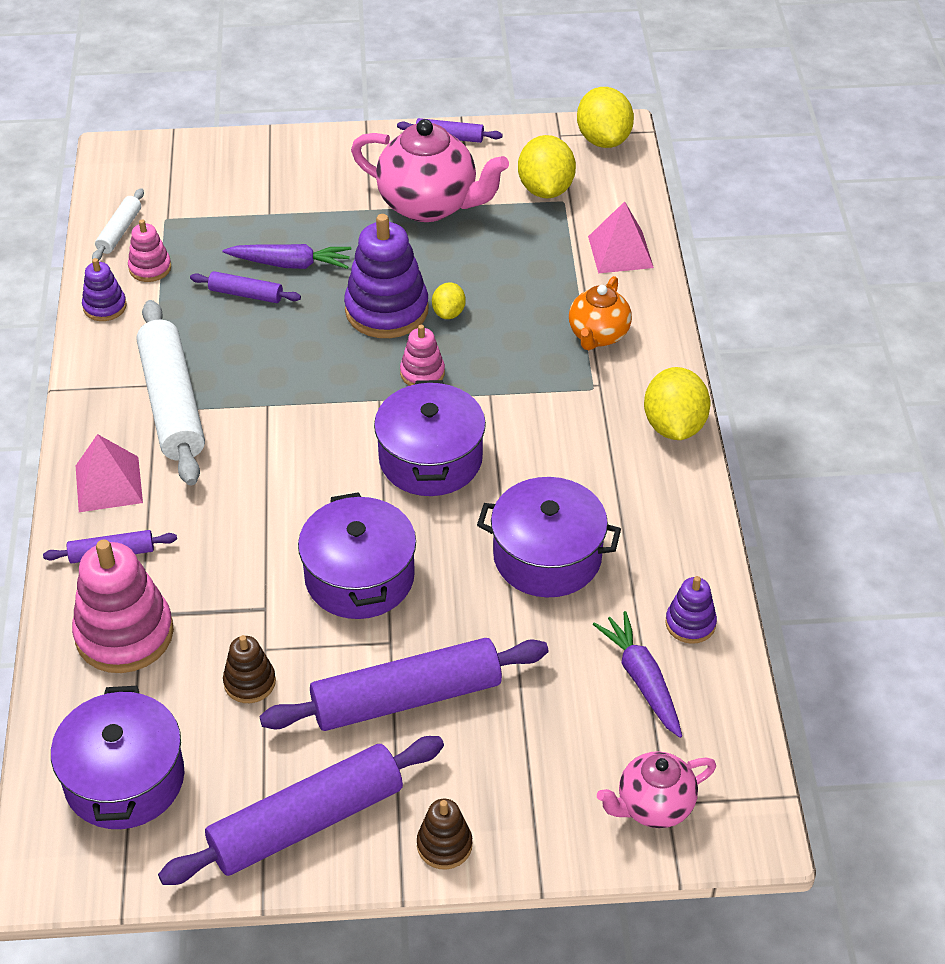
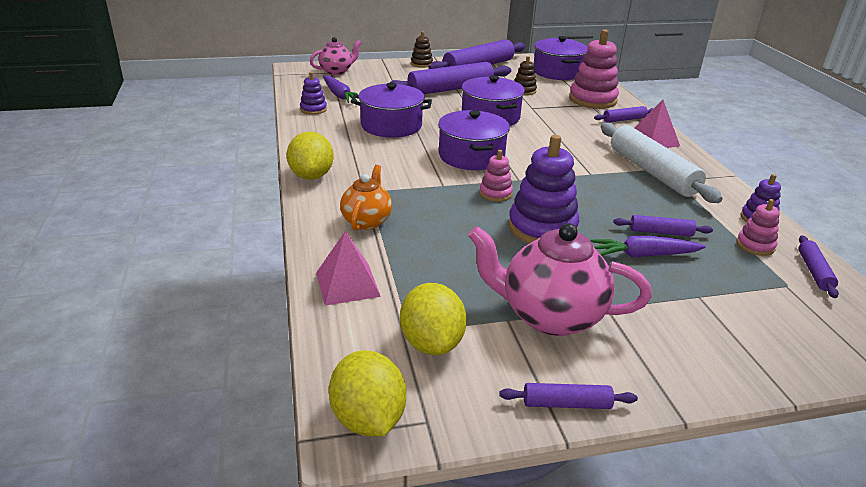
camera: 170 degrees right, 15 degrees down
white rolling pin [92,188,144,260] -> purple rolling pin [798,235,839,298]
yellow lemon [432,282,466,319] -> none

